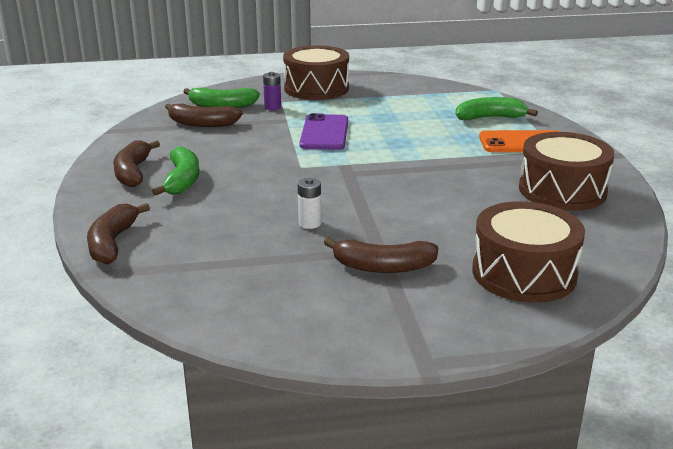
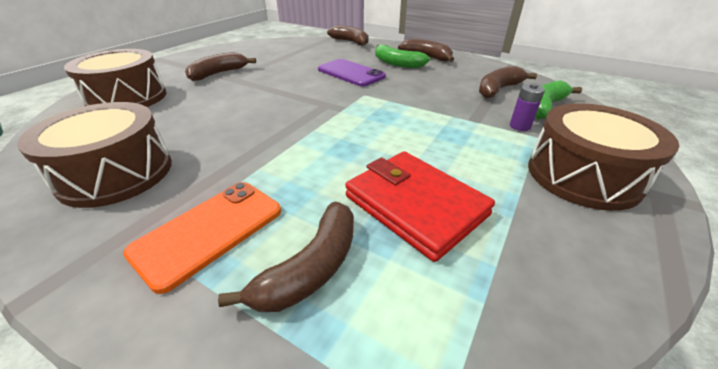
camera: 130 degrees right, 10 degrees up
white battery [298,178,321,229] -> none
purple phone [299,113,348,150] -> purple phone moved to [318,59,386,87]
green banana [455,97,538,120] -> brown banana [218,202,354,312]
none -> red wallet [345,151,495,262]

